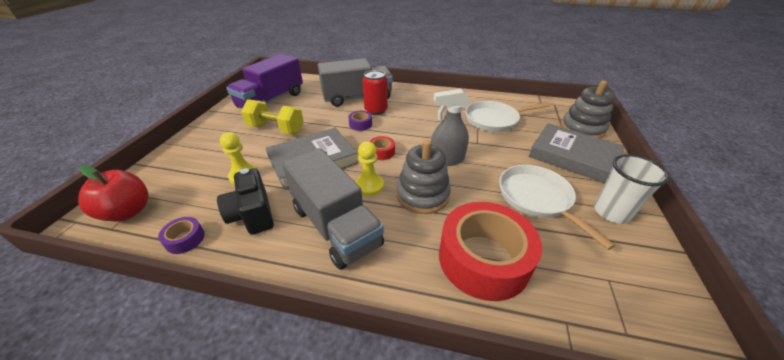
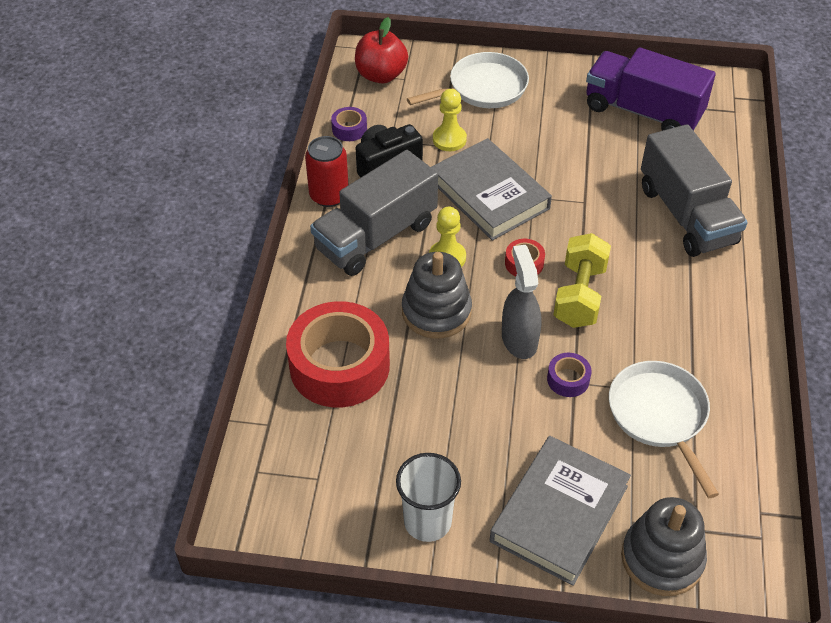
camera: 85 degrees right, 10 degrees up
yellow dumbbell [241,99,304,134] -> yellow dumbbell moved to [554,233,611,328]
purple tape [348,111,372,131] -> purple tape moved to [547,353,591,397]
red can [363,70,388,115] -> red can moved to [305,136,349,207]
white pan [499,165,615,250] -> white pan moved to [407,52,529,108]

